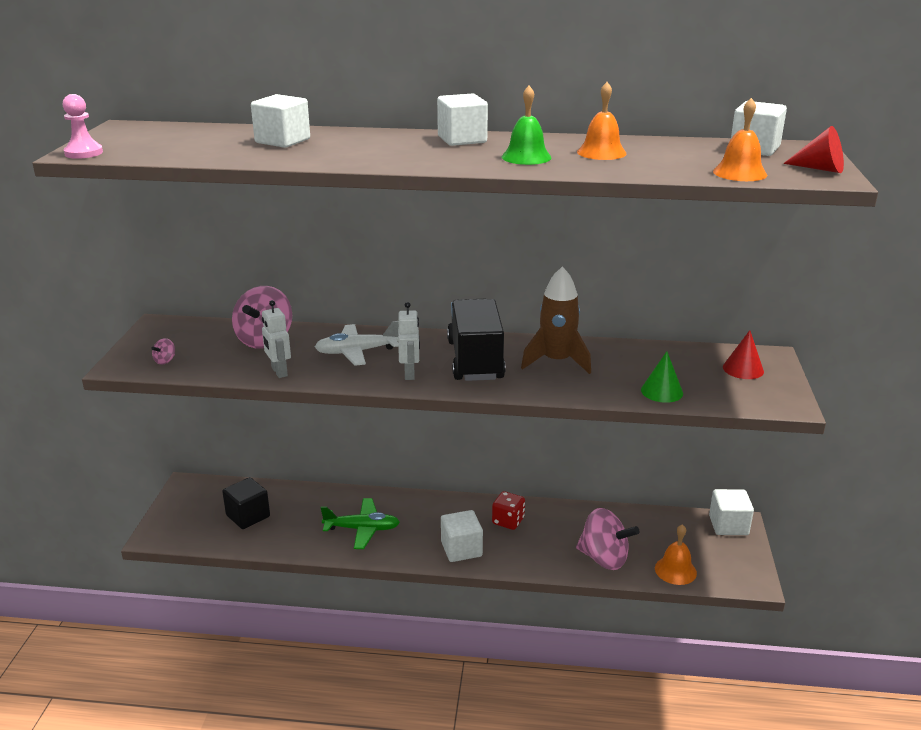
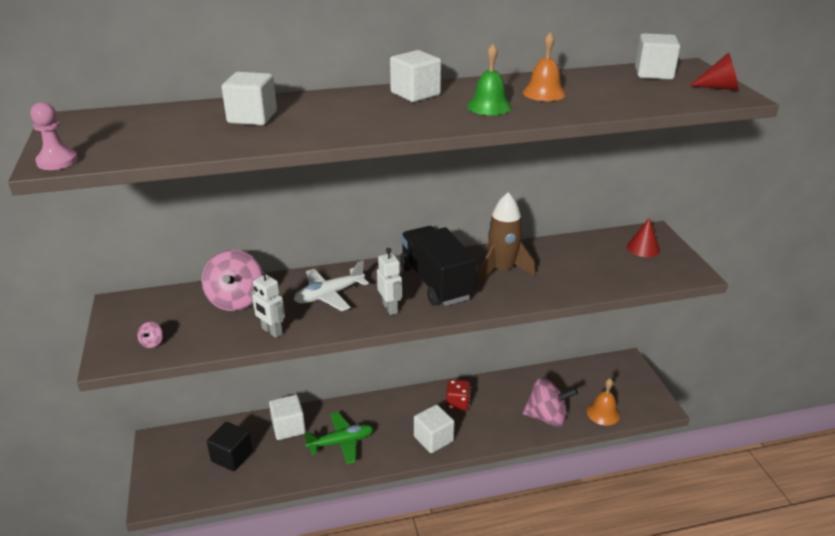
camera: 20 degrees left, 5 degrees up
green cone [641,352,683,403] -> none
white cube [709,489,754,535] -> white cube moved to [269,395,306,440]
orange bell [713,98,767,181] -> none

